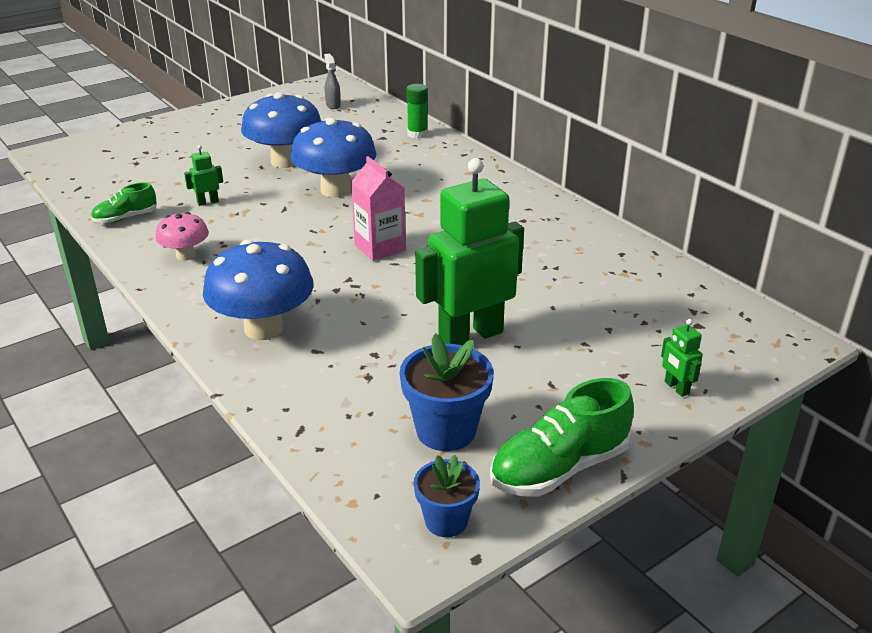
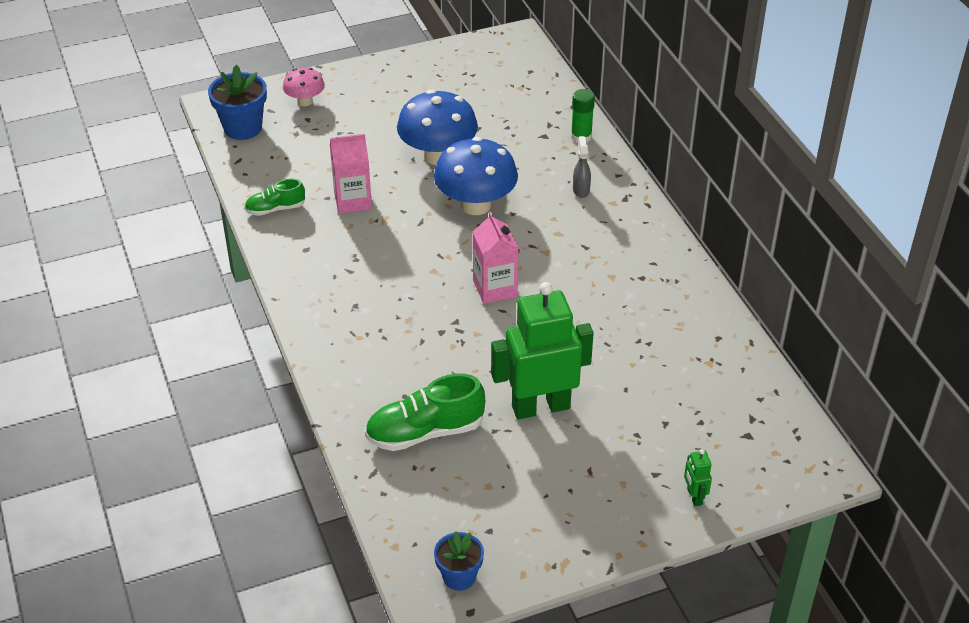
camera: 15 degrees right, 10 degrees up
pink mushroom [155,212,209,261] -> pink mushroom moved to [283,68,325,106]
green robot [184,145,223,206] -> pink carton [330,134,372,213]
blue mushroom [203,240,314,340] -> none
grey spray bottle [324,54,341,109] -> grey spray bottle moved to [573,136,591,198]
blue flower pot [400,333,494,451] -> blue flower pot moved to [208,65,267,140]
green shoe [490,378,634,497] -> green shoe moved to [365,374,485,451]

